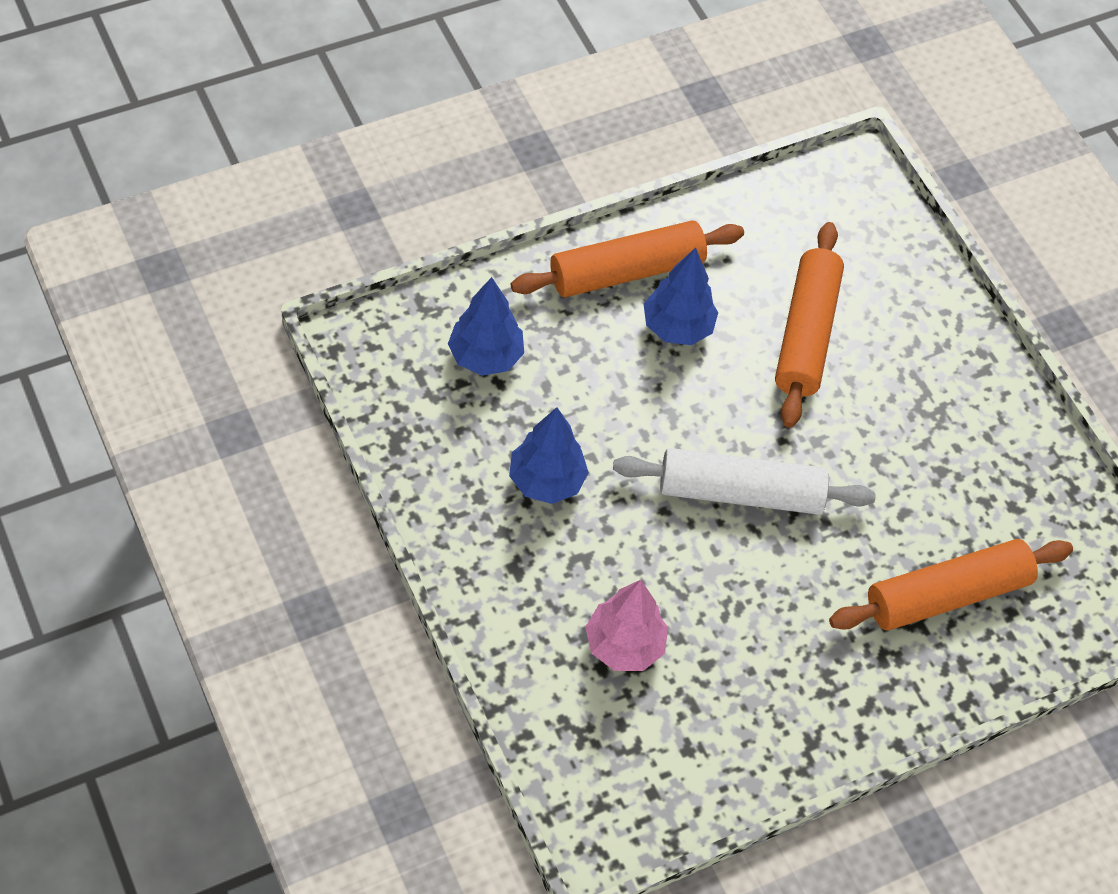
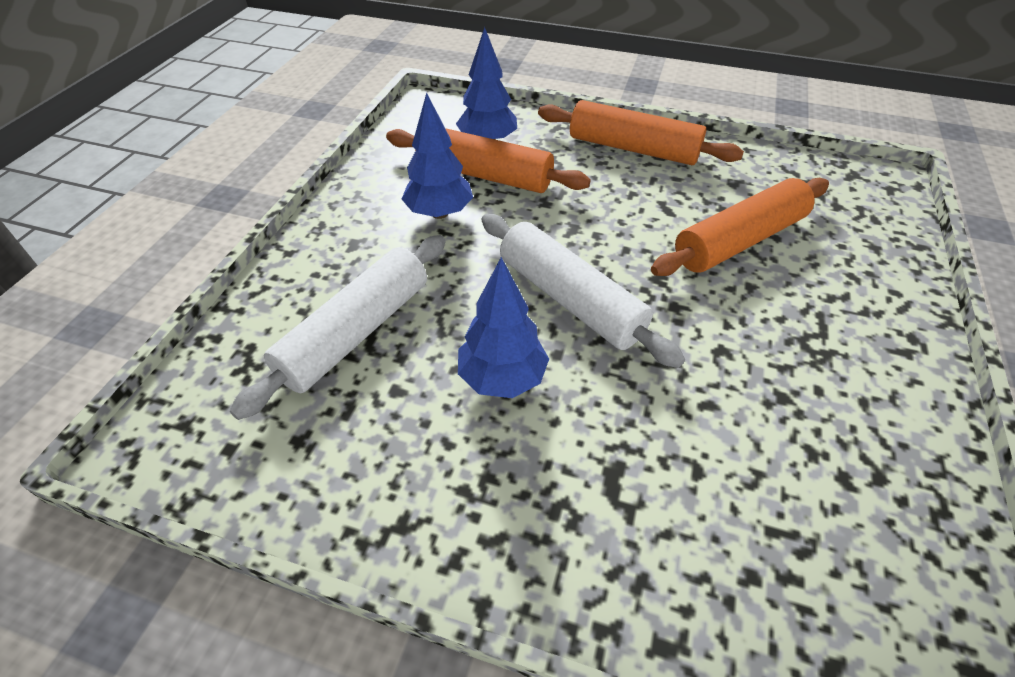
camera: 50 degrees right, 10 degrees down
pink tree [585,580,668,671] -> white rolling pin [230,235,446,420]
blue tree [644,248,718,345] -> blue tree moved to [458,257,549,398]
orange rolling pin [829,539,1073,630] -> orange rolling pin moved to [386,128,590,193]

